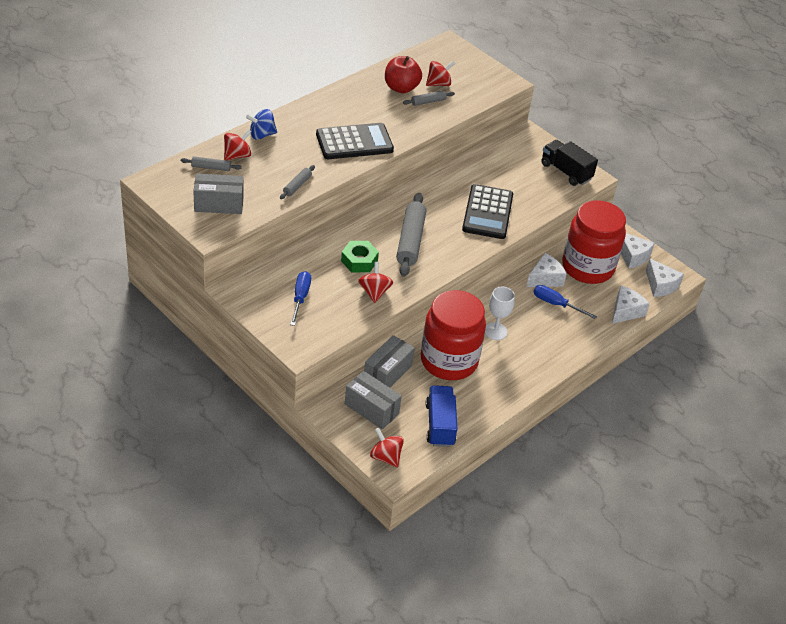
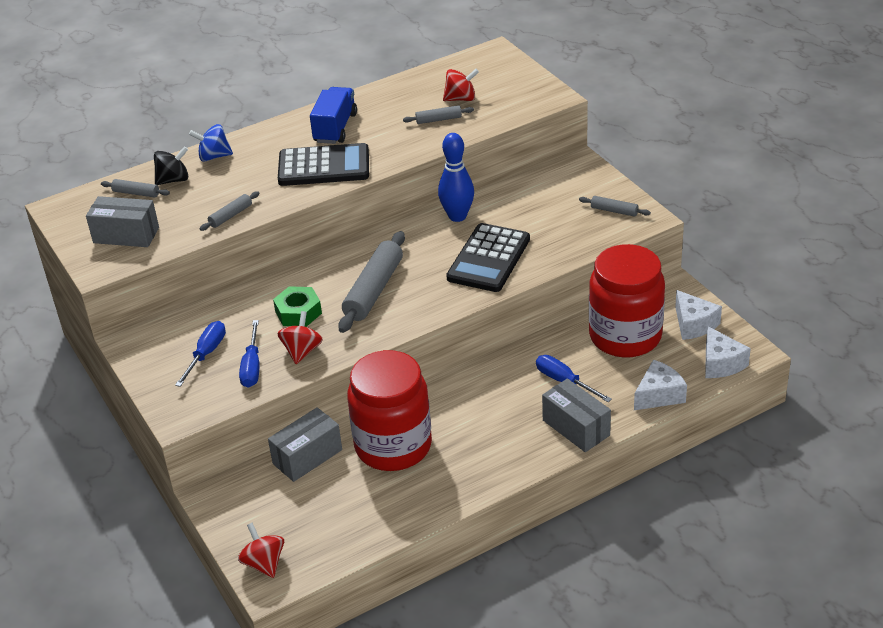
camera: 20 degrees right, 5 degrees down
red spinning top [224,129,252,161] -> black spinning top [154,146,189,185]
grey box [345,371,402,430] -> grey box moved to [542,379,611,452]
red apple [385,56,422,93] -> none
blue truck [426,385,458,447] -> blue truck moved to [310,87,357,144]
white goblet [485,287,515,340] -> none
white cheese [526,253,567,287] -> none
black truck [541,140,598,186] -> grey rolling pin [579,196,651,217]
none -> blue screwdriver [239,320,259,388]
none -> blue bowling pin [438,133,474,222]

